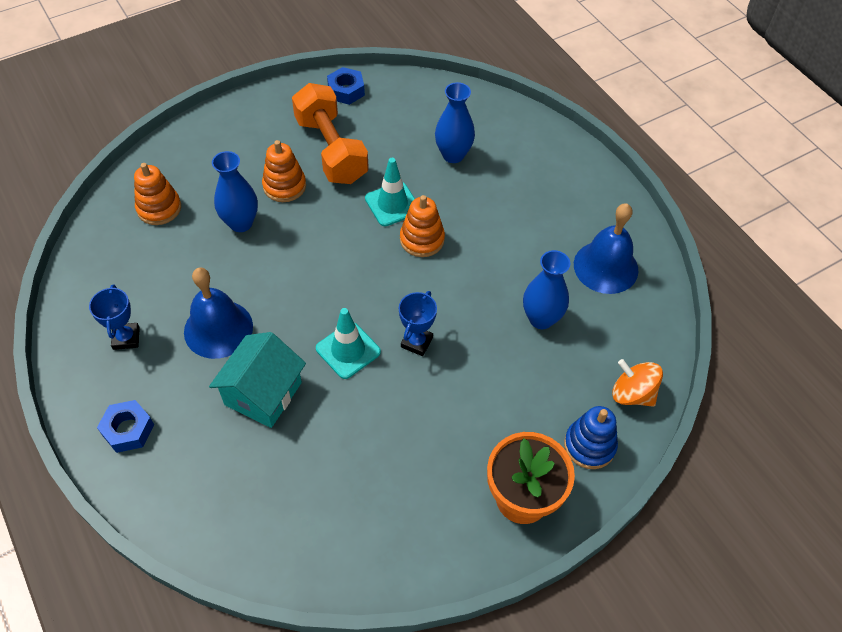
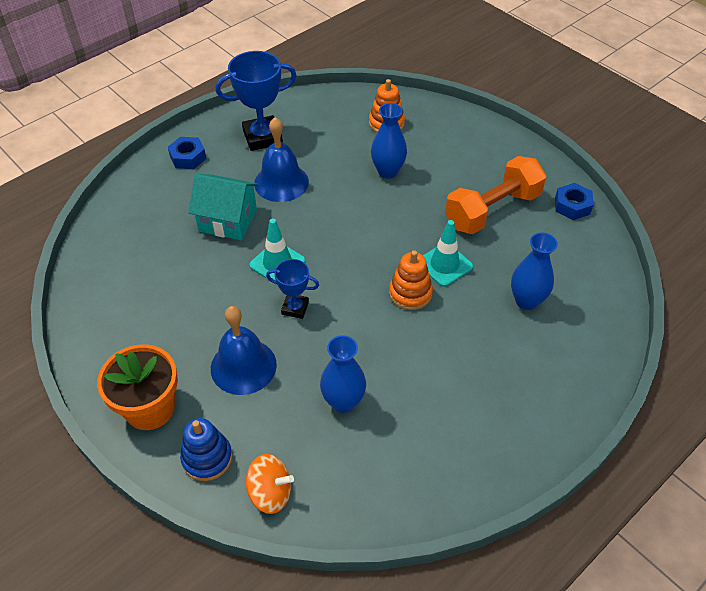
camera: 80 degrees right, 5 degrees down
blue trophy [89,284,140,350] -> blue trophy [215,51,297,151], size x1.78
orange stacking toy [262,140,306,202] -> none
blue bell [574,203,638,294] -> blue bell moved to [211,306,277,395]
orange spinning top [612,359,663,407] -> orange spinning top turned 75 degrees clockwise [245,454,294,514]

